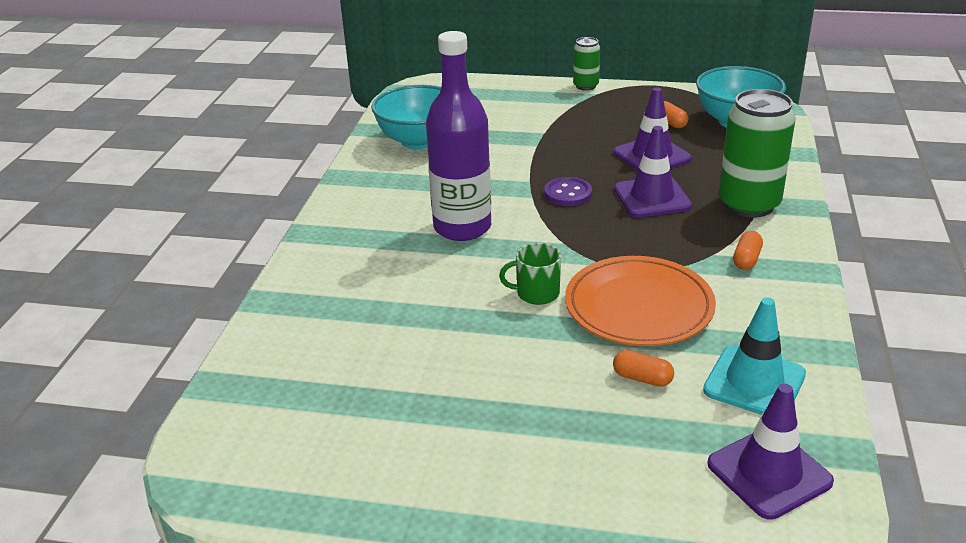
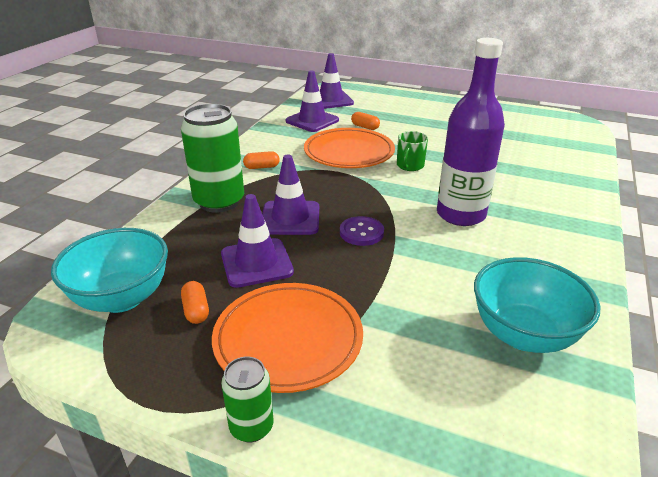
camera: 170 degrees left, 0 degrees up
green mug [499,243,561,305] -> green mug turned 105 degrees clockwise [397,131,428,171]
turquoise traffic cone [703,297,806,415] -> purple traffic cone [285,70,339,132]
orange capsule [733,231,763,270] -> orange capsule turned 45 degrees clockwise [243,151,280,169]
none -> orange plate [212,283,363,393]

